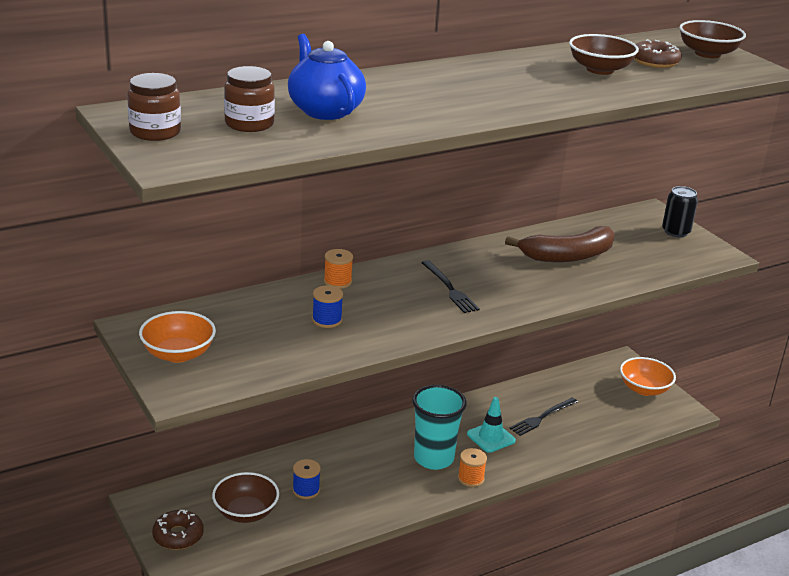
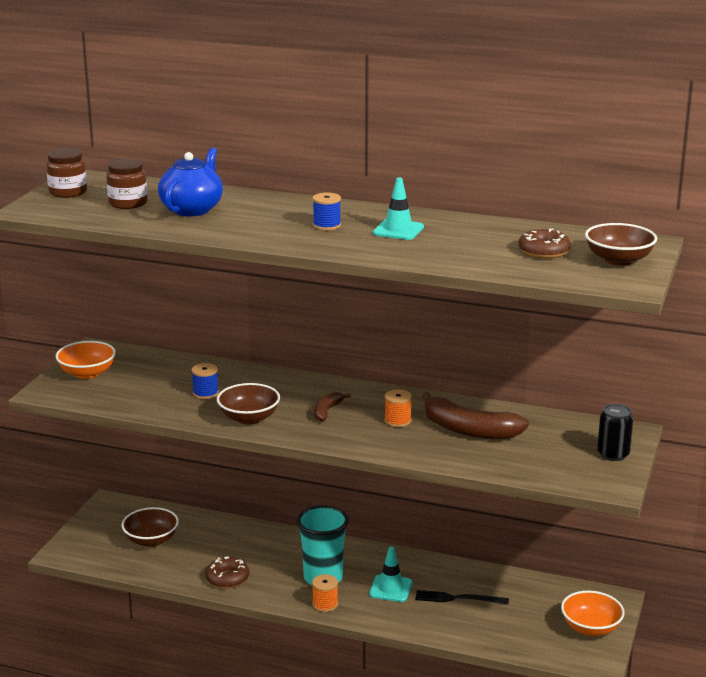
camera: 50 degrees right, 5 degrees down
brown donut [152,510,204,550] -> brown donut moved to [205,556,249,588]
blue spool [293,459,321,499] -> blue spool moved to [312,193,341,230]
orange spool [324,249,353,289] -> orange spool moved to [384,389,412,427]
black fork [421,260,480,313] -> brown banana [314,392,351,422]
brown bowl [569,34,639,75] -> brown bowl moved to [217,383,280,424]
none -> turquoise traffic cone [373,177,424,240]

